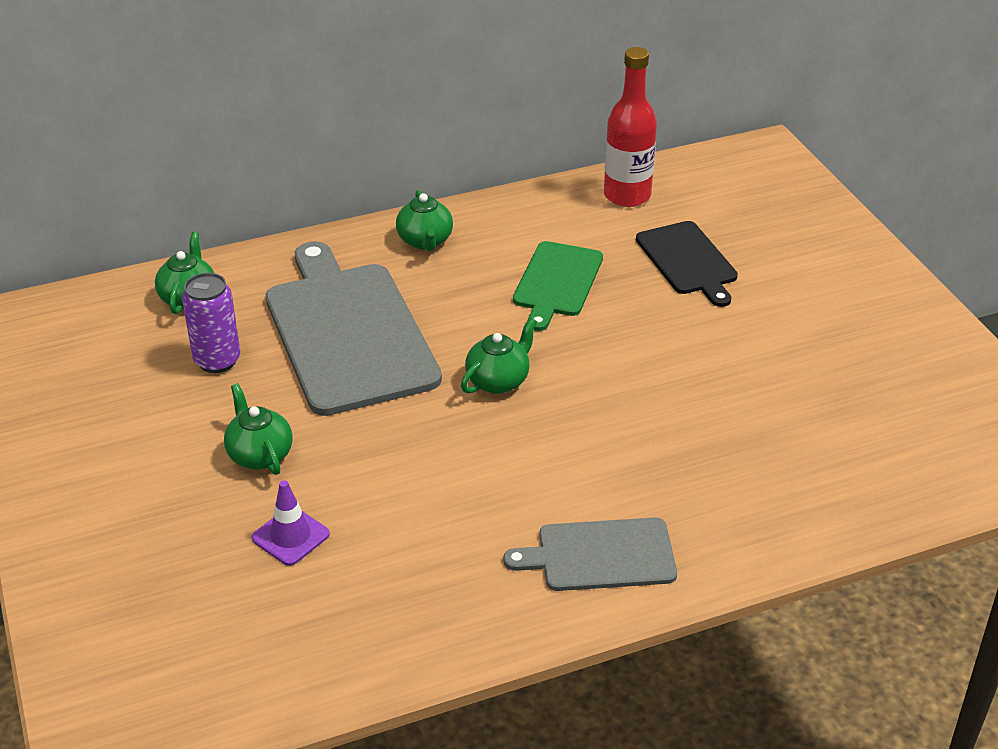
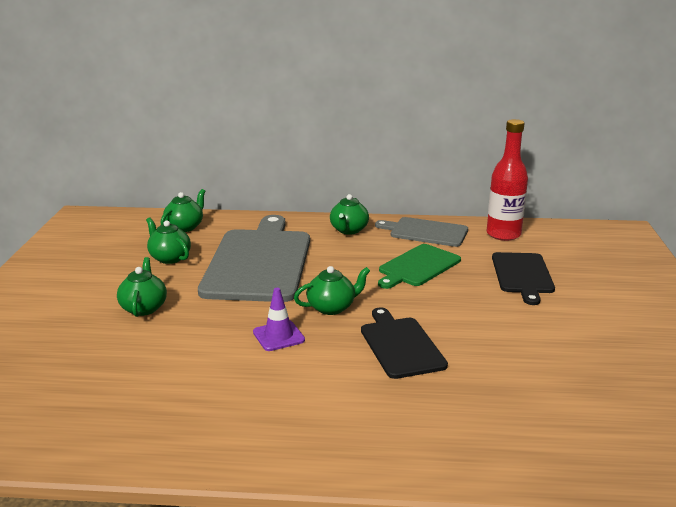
camera: 25 degrees right, 15 degrees down
purple can [182,273,240,373] -> green teapot [146,217,191,264]
purple traffic cone [252,480,330,566] -> purple traffic cone moved to [253,288,305,351]
grey cutting board [503,518,677,591] -> grey cutting board moved to [375,217,468,247]
none -> black cutting board [361,307,448,379]

